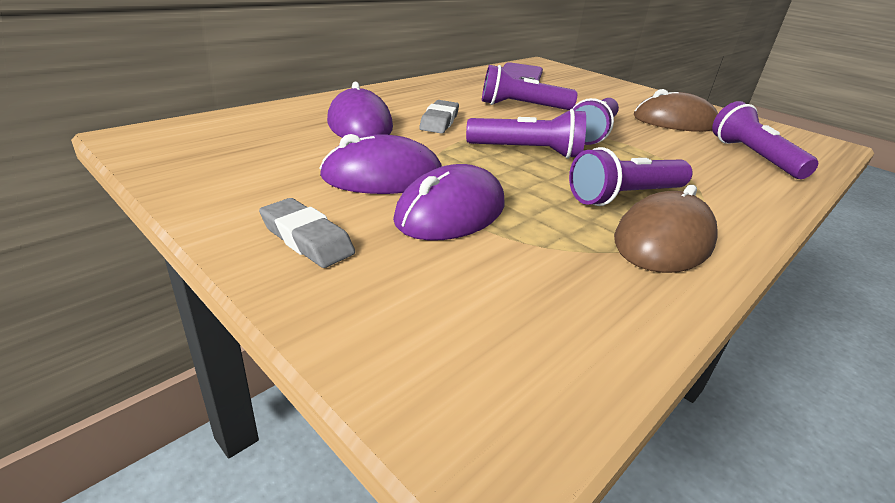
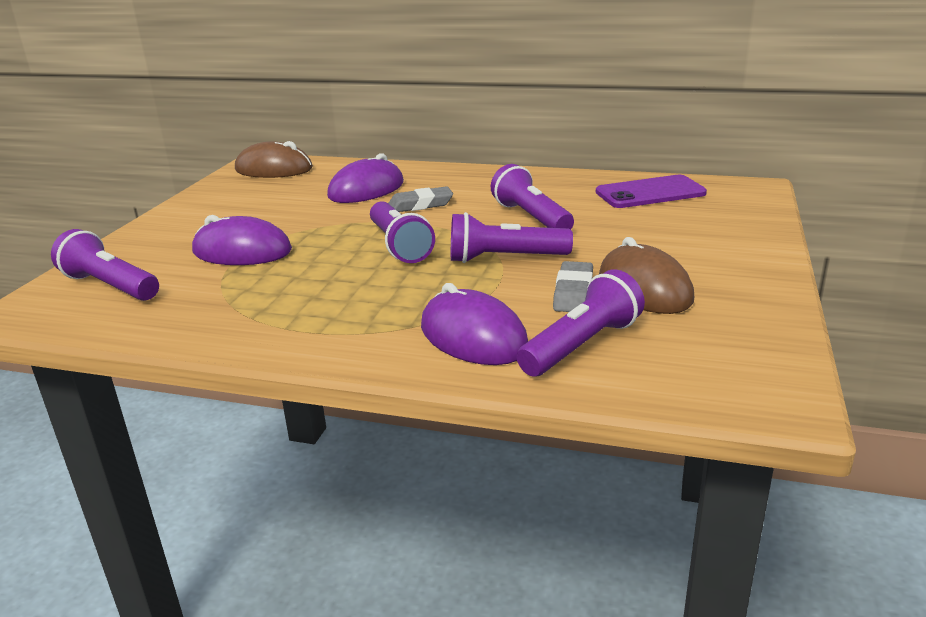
camera: 65 degrees right, 5 degrees down
grey eraser [259,198,355,268] -> grey eraser moved to [553,261,593,312]
purple mouse [319,134,442,194] -> purple mouse moved to [421,283,528,365]
purple flashlight [569,147,693,206] -> purple flashlight moved to [51,229,159,301]
brown mouse [614,185,718,273] -> brown mouse moved to [235,141,313,178]

